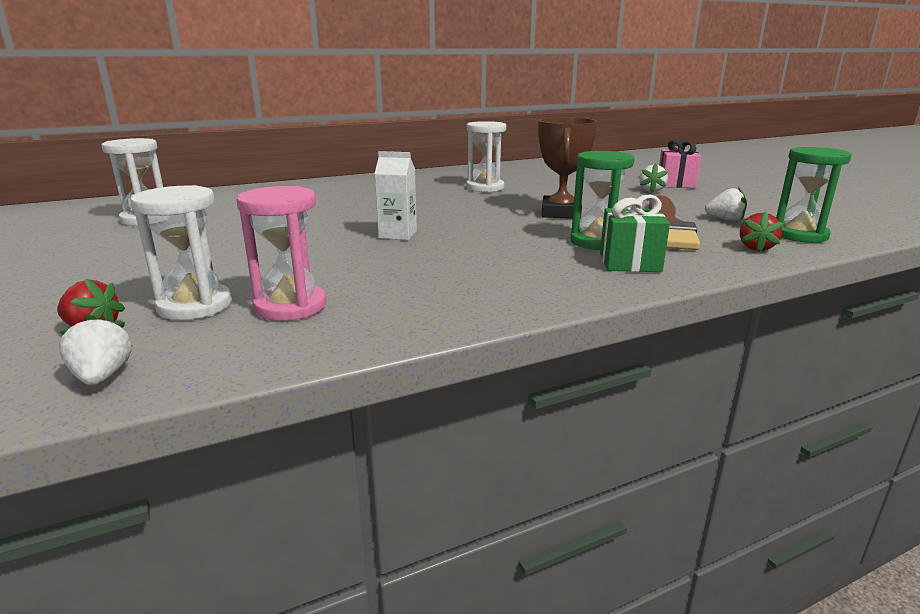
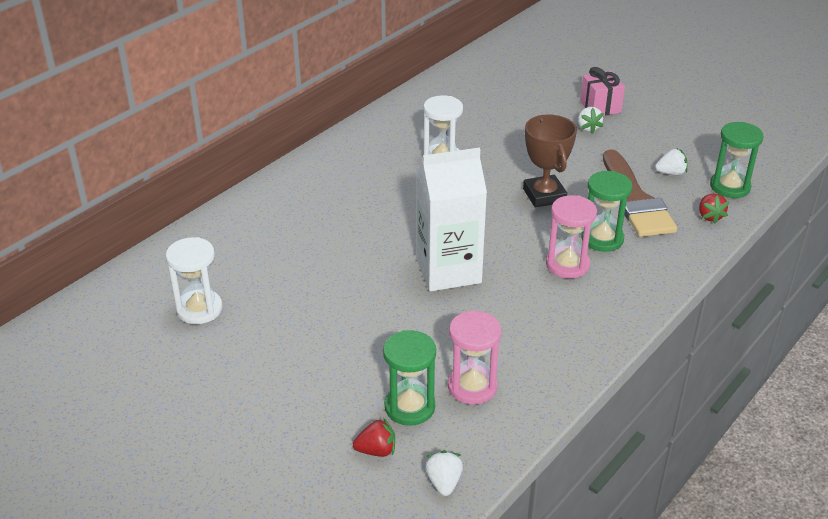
camera: 25 degrees left, 15 degrees up
white strawberry [59,314,132,386] -> white strawberry turned 45 degrees clockwise [425,451,463,496]
white hourglass [131,185,232,320] -> green hourglass [383,330,436,426]
white carton [375,151,417,240] -> white carton [416,148,487,291], size x2.01
green gift [600,195,670,272] -> none
none -> pink hourglass [546,195,597,278]

